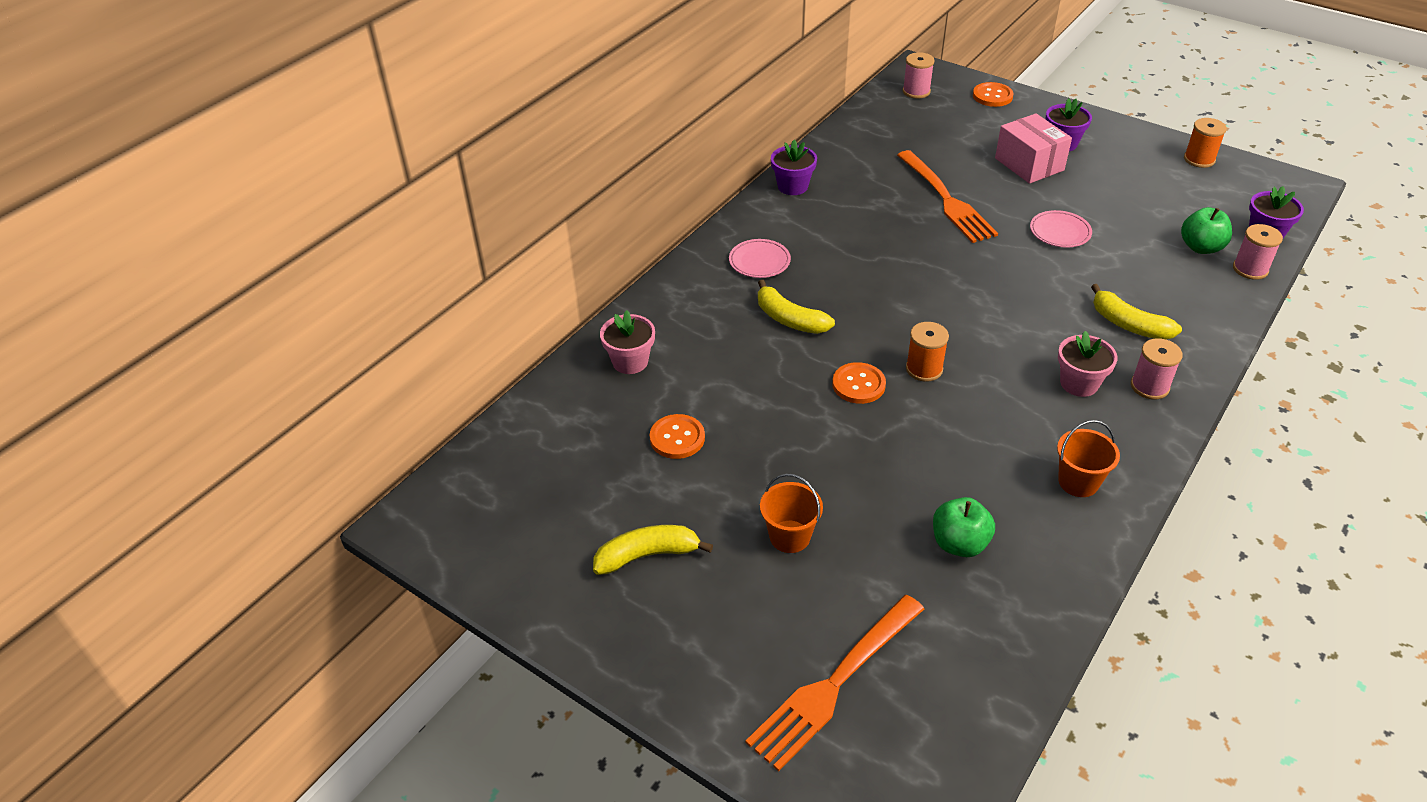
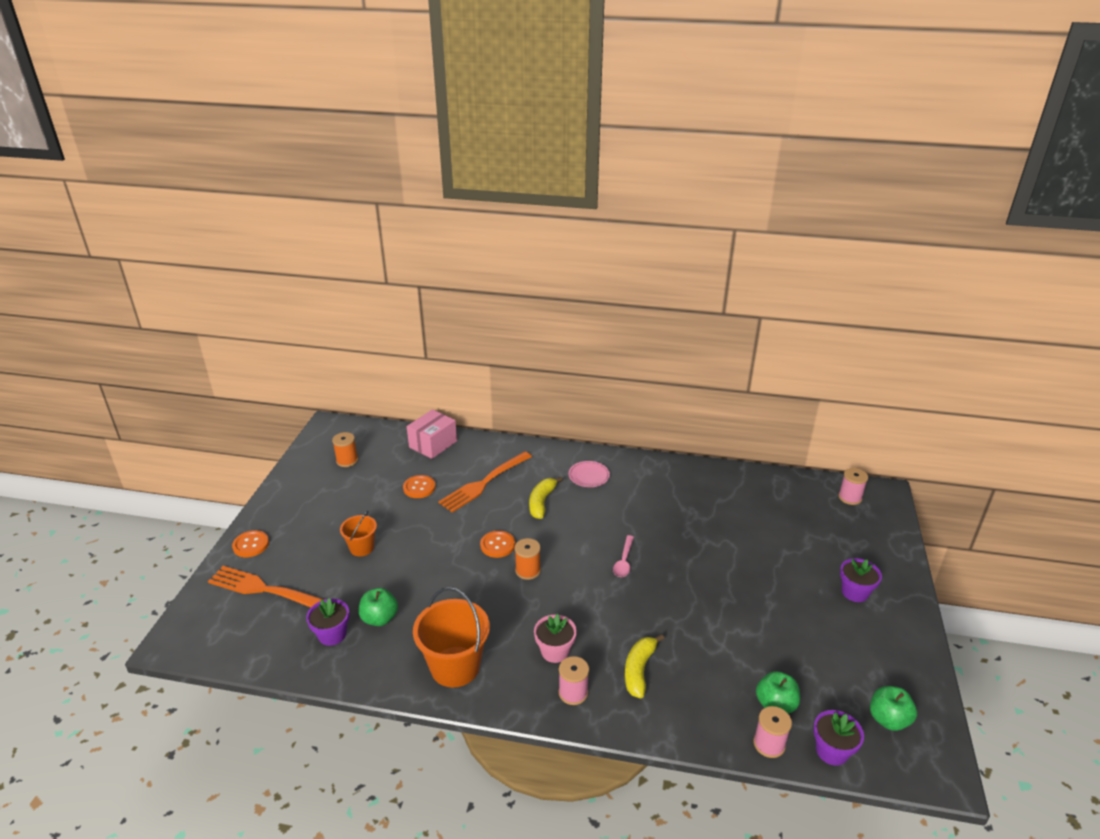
camera: 65 degrees right, 10 degrees down
yellow banana [593,525,713,575] -> none
pink flower pot [600,310,655,374] -> none
purple flower pot [771,140,817,195] -> purple flower pot moved to [306,598,349,646]
orange fork [897,150,998,243] -> orange fork moved to [438,451,532,513]
orange button [973,82,1013,107] -> orange button moved to [232,530,269,557]
pink box [995,113,1072,184] -> pink box moved to [407,409,457,459]
pink plate [1030,210,1092,248] -> none
orange bucket [1057,420,1120,497] -> orange bucket [413,587,490,687], size x1.77
orange spool [1184,118,1227,168] -> orange spool moved to [332,432,358,467]
none -> pink spoon [613,535,634,577]
none -> green apple [870,686,917,731]

